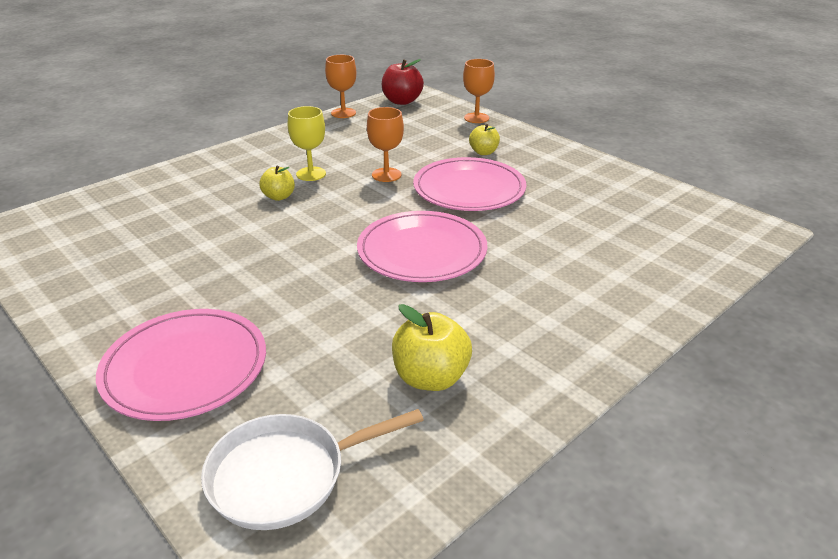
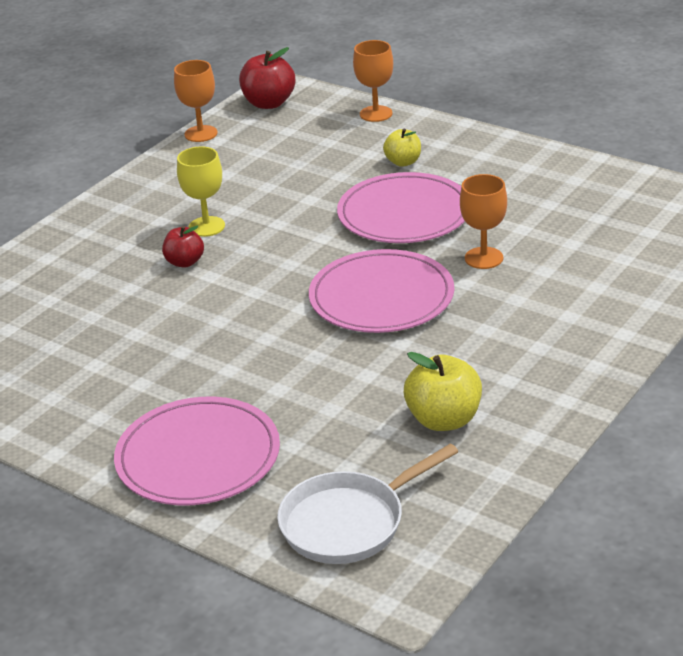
camera: 10 degrees left, 0 degrees up
yellow apple [259,166,295,201] -> red apple [162,226,204,268]
orange goblet [367,107,404,182] -> orange goblet moved to [460,174,507,269]

